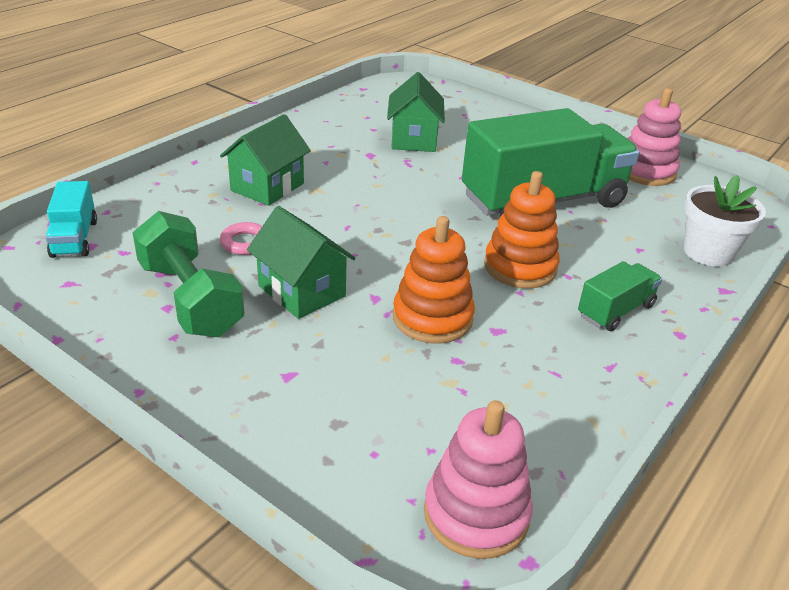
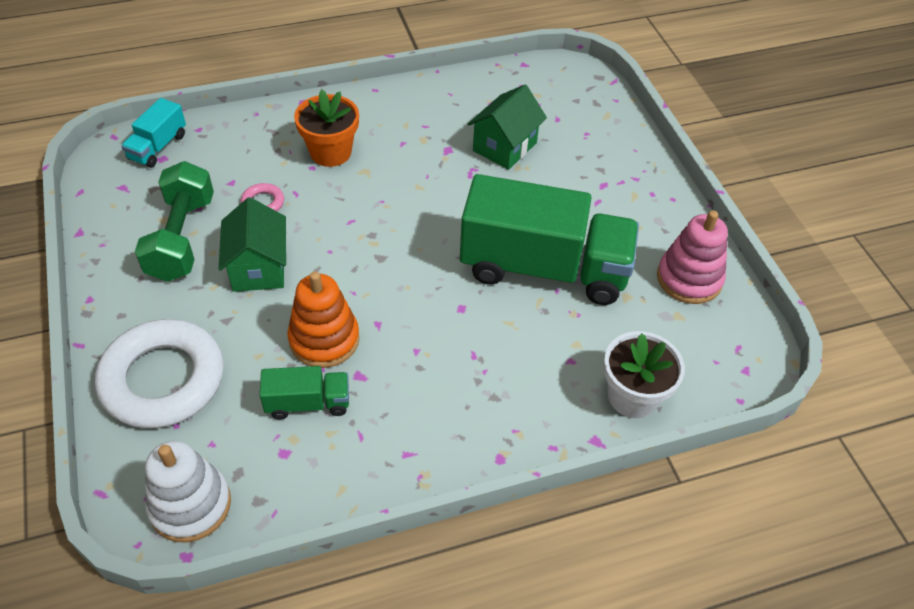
camera: 35 degrees right, 15 degrees up
green house [220,114,311,206] -> orange flower pot [294,90,359,167]
pink stacking toy [424,400,533,559] -> white stacking toy [145,441,231,542]
orange stacking toy [484,171,560,289] -> none
green truck [578,261,662,332] -> green truck moved to [260,366,349,419]
none -> white ring [95,319,224,429]

